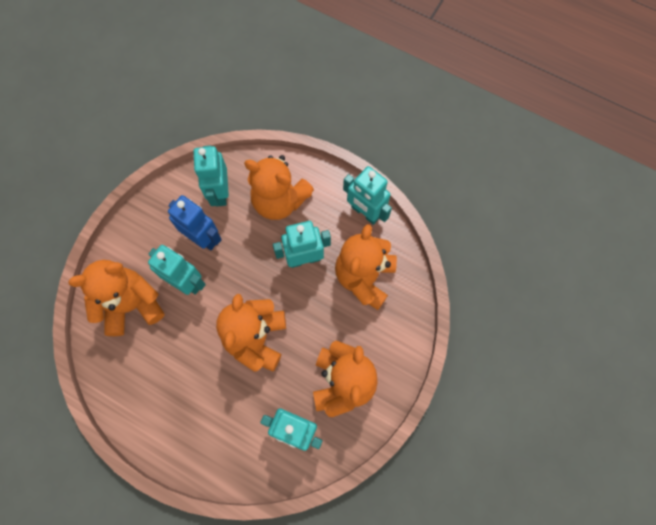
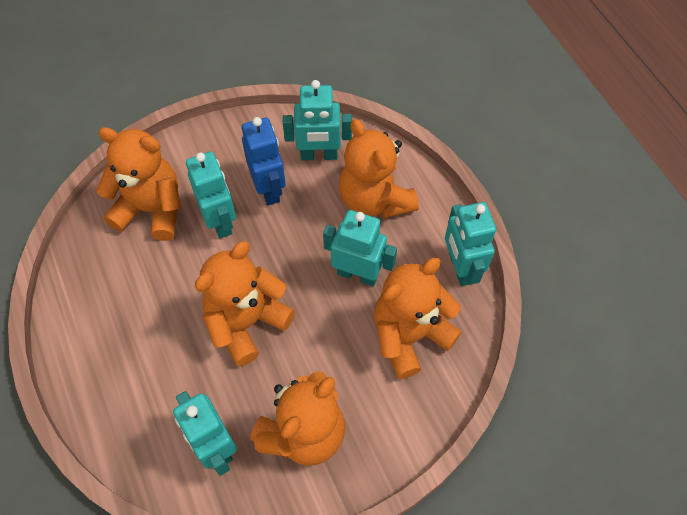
camera: 35 degrees right, 10 degrees down
turquoise robot [193,145,229,206] -> turquoise robot turned 120 degrees counterclockwise [283,80,352,161]

